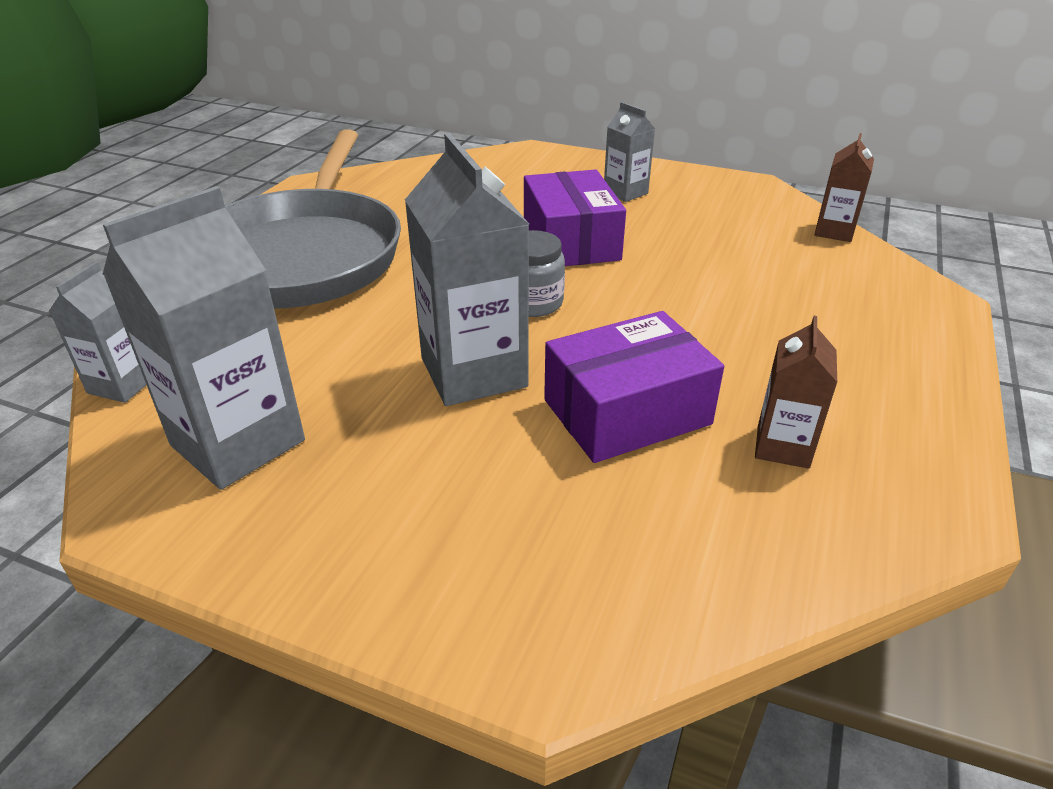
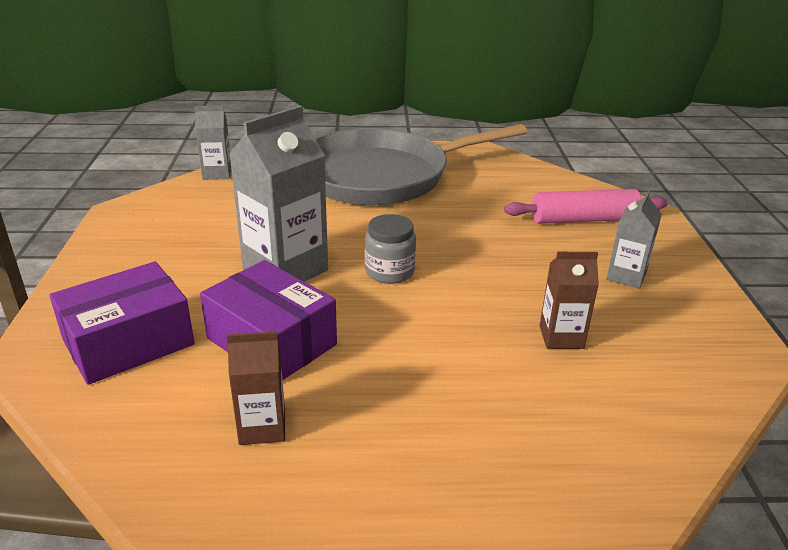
camera: 65 degrees right, 5 degrees down
grey carton [103,186,305,490] -> none
purple box [524,169,626,266] -> purple box moved to [50,261,195,385]
brown carton [814,133,874,242] -> brown carton moved to [539,252,599,349]
none -> pink rolling pin [504,189,667,224]

